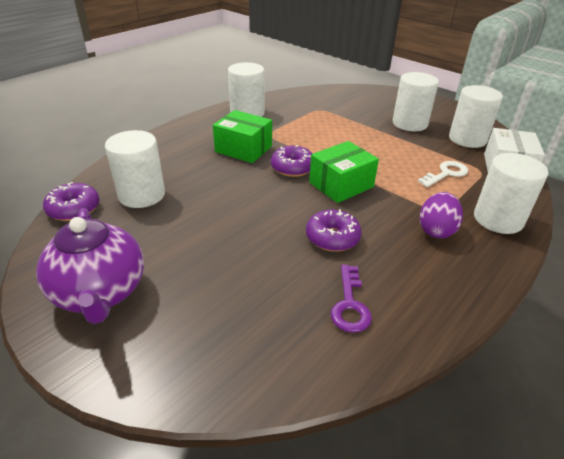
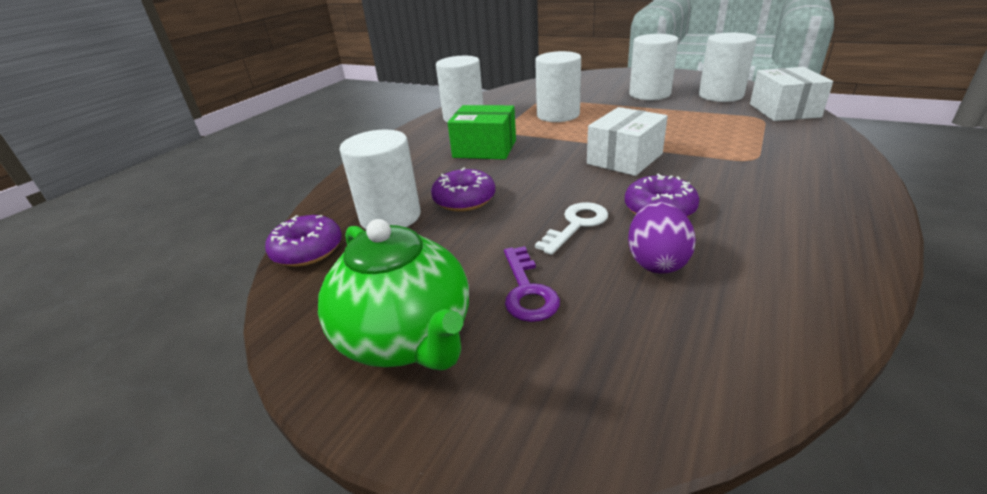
camera: 10 degrees left, 5 degrees down
purple teapot [36,208,144,324] -> green teapot [318,219,469,370]
purple donut [271,145,313,177] -> purple donut moved to [431,168,495,212]
green box [309,141,379,203] -> white box [587,107,668,176]
purple key [331,265,372,333] -> purple key moved to [504,246,560,322]
white key [418,161,468,187] -> white key moved to [535,202,608,255]
purple egg [419,192,463,238] -> purple egg moved to [628,202,696,274]
white cylinder [474,153,548,234] -> white cylinder moved to [535,51,581,122]

